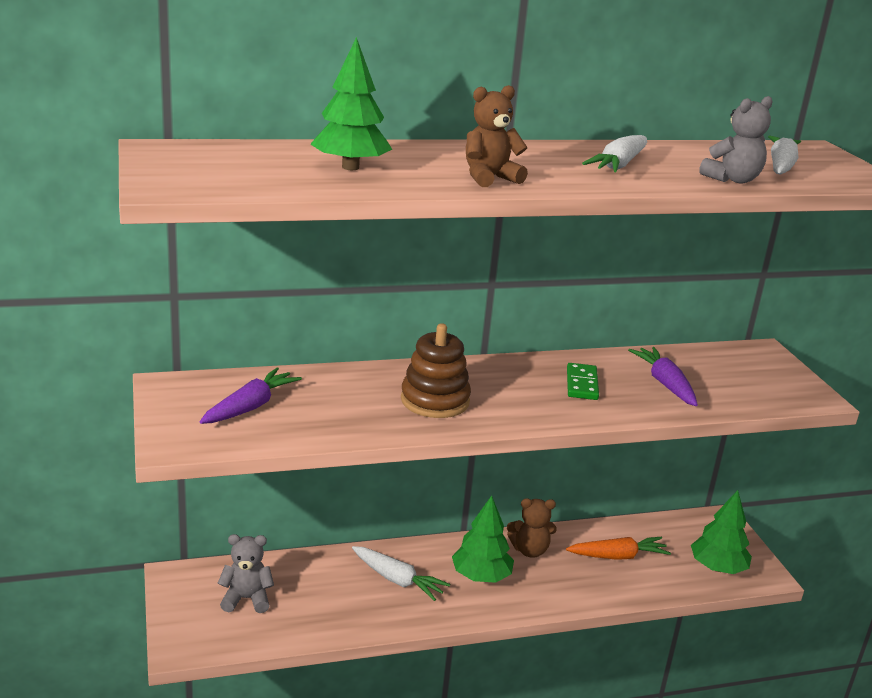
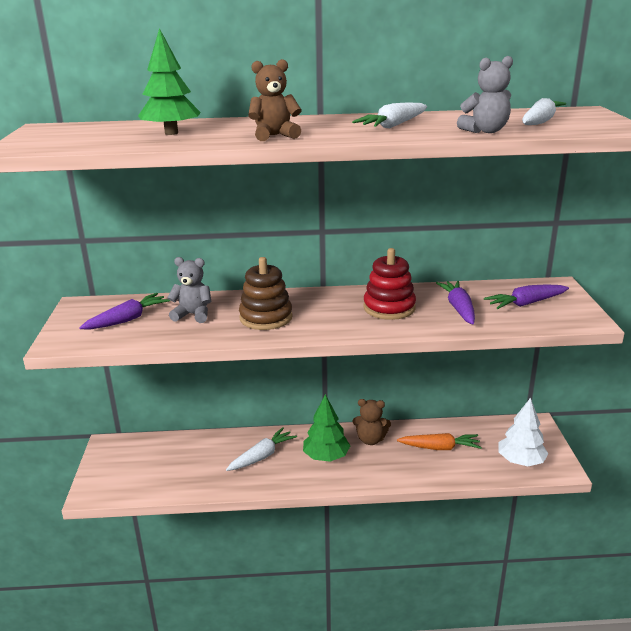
camera: 15 degrees right, 0 degrees up
grey teddy bear [218,534,274,613] -> grey teddy bear moved to [167,257,211,323]
white carrot [352,546,450,601] -> white carrot turned 90 degrees counterclockwise [226,427,297,471]
green domino [567,363,599,400] -> red stacking toy [363,248,416,320]
green tree [691,490,752,574] -> white tree [499,398,549,466]
none -> purple carrot [484,284,569,309]

